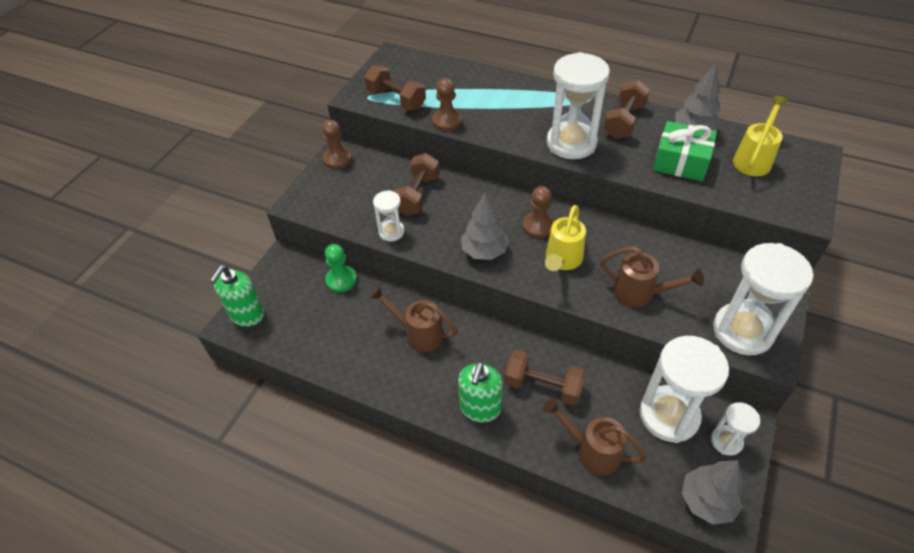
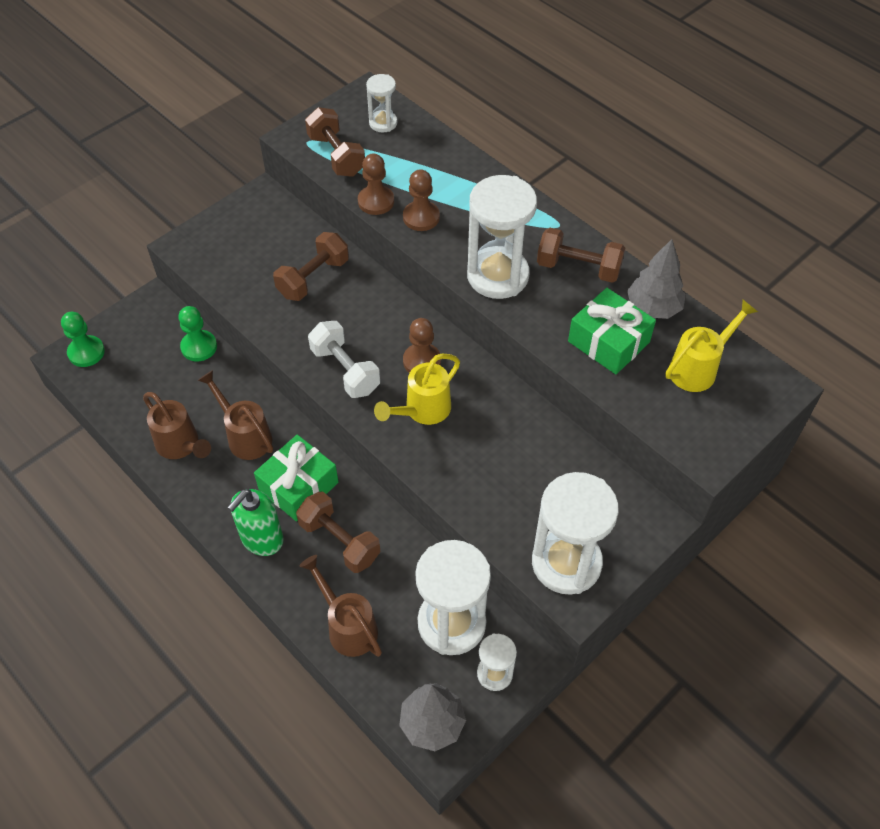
camera: 20 degrees right, 5 degrees up
green soap dispenser [210,265,264,327] -> green pawn [61,312,105,367]
brown pawn [322,120,352,169] -> brown pawn moved to [403,169,440,231]
white hourglass [373,190,405,241] -> white hourglass moved to [366,74,397,132]
grey tree [461,193,509,260] -> white dumbbell [308,321,380,398]
brown watering can [600,246,704,307] -> brown watering can moved to [143,392,211,459]
brown dumbbell [604,80,650,139] -> brown dumbbell turned 60 degrees clockwise [537,228,625,283]
none -> green gift [254,435,338,521]

